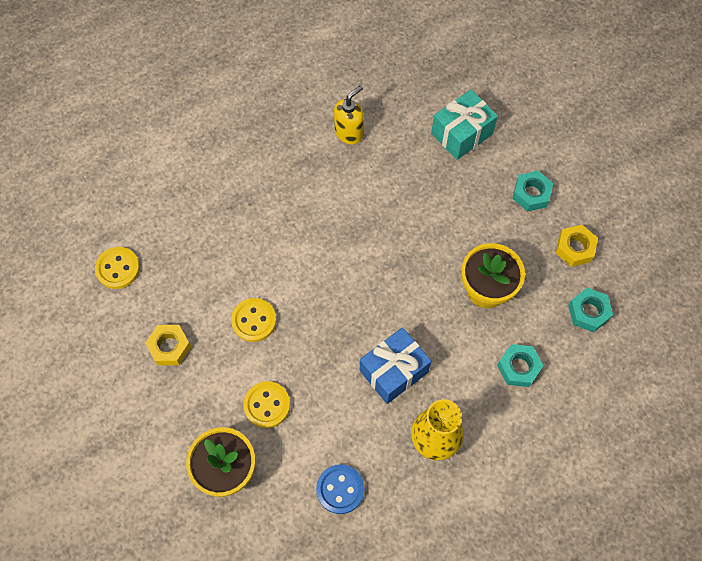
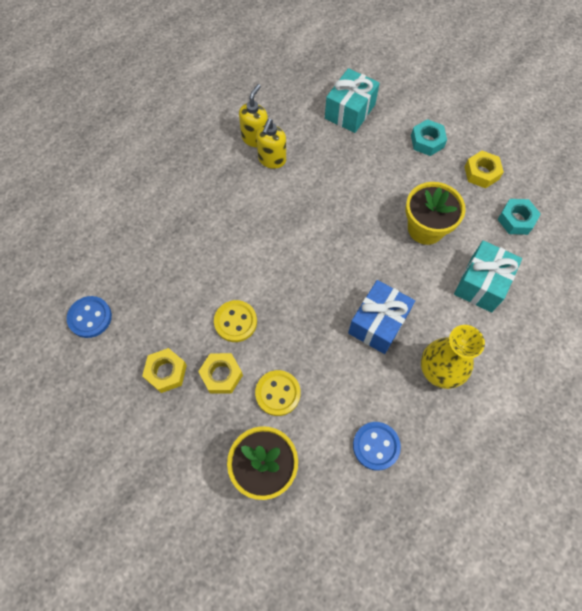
camera: 20 degrees left, 0 degrees up
yellow button [95,247,140,289] -> blue button [67,296,112,338]
turquoise nut [497,344,544,387] -> turquoise gift [454,240,522,313]
none -> yellow nut [198,353,243,394]
none -> yellow soap dispenser [256,119,286,169]

